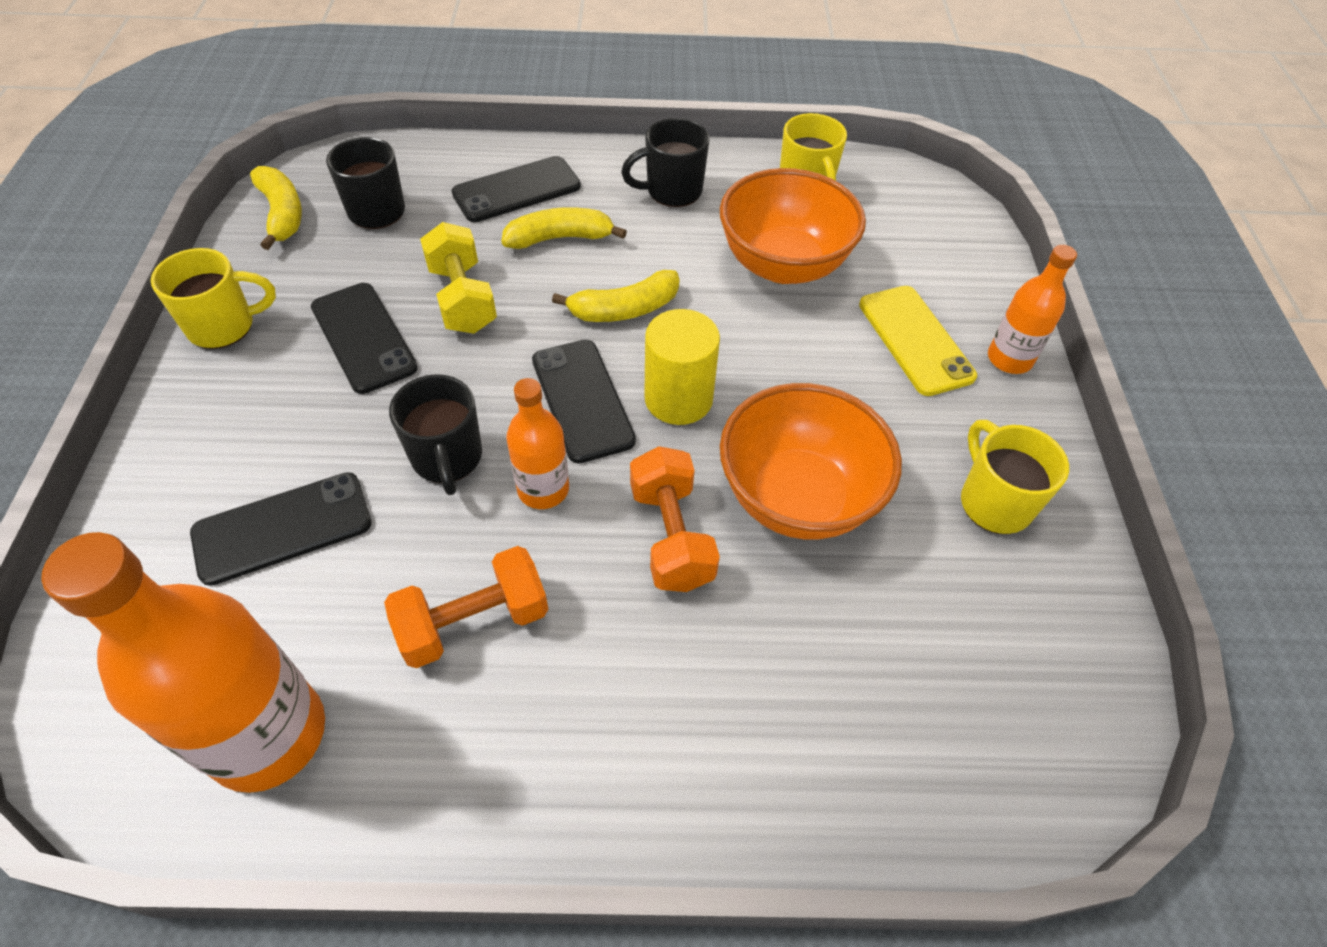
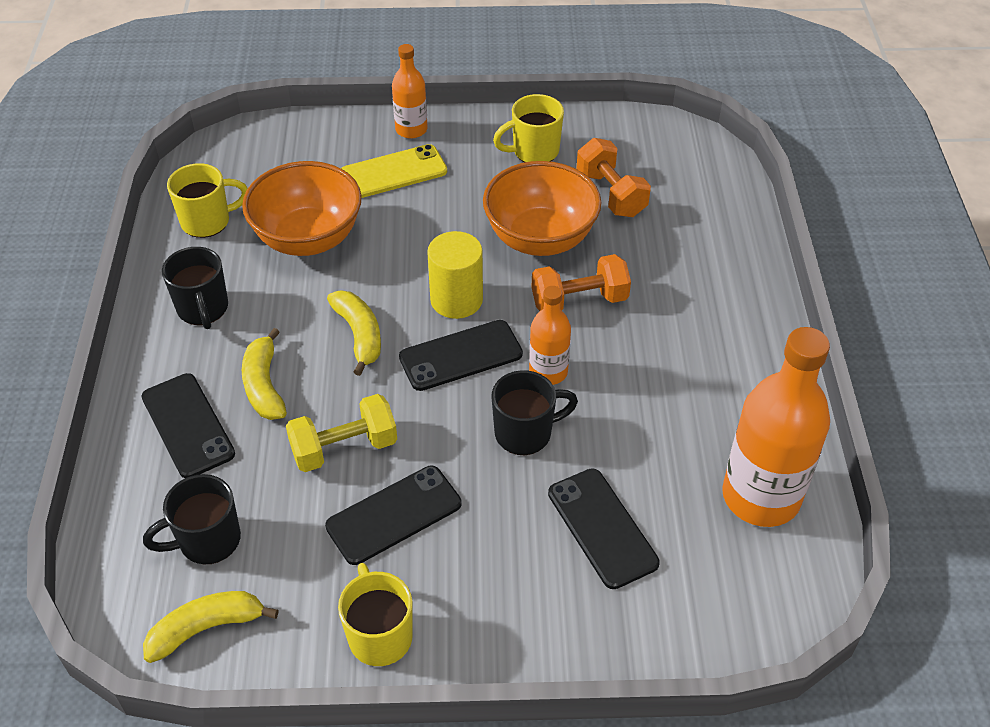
camera: 90 degrees left, 5 degrees down
orange dumbbell [384,546,548,668] -> orange dumbbell moved to [577,138,651,217]

